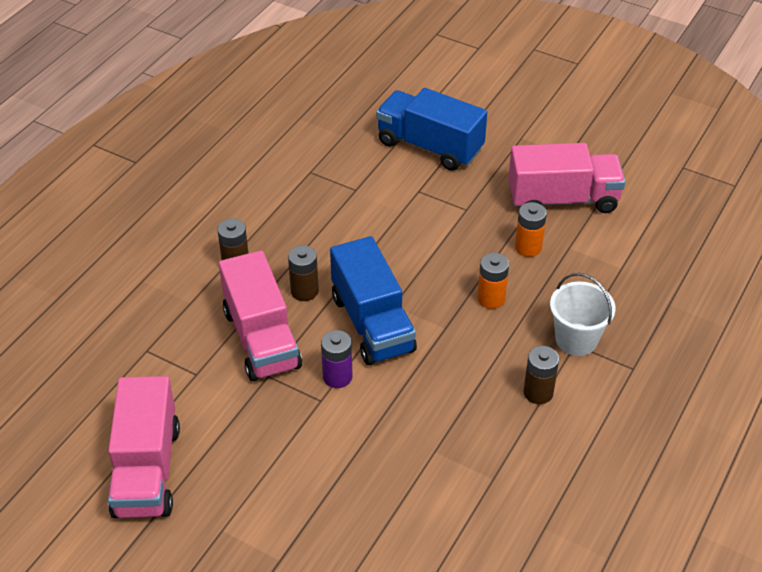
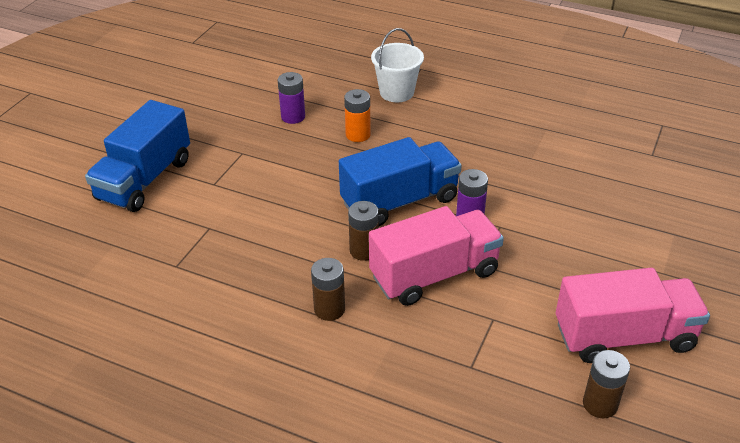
camera: 95 degrees left, 5 degrees down
pink truck [508,143,626,213] -> none
orange battery [515,202,547,257] -> purple battery [278,72,305,124]
brown battery [523,346,559,404] -> brown battery moved to [583,350,630,418]

